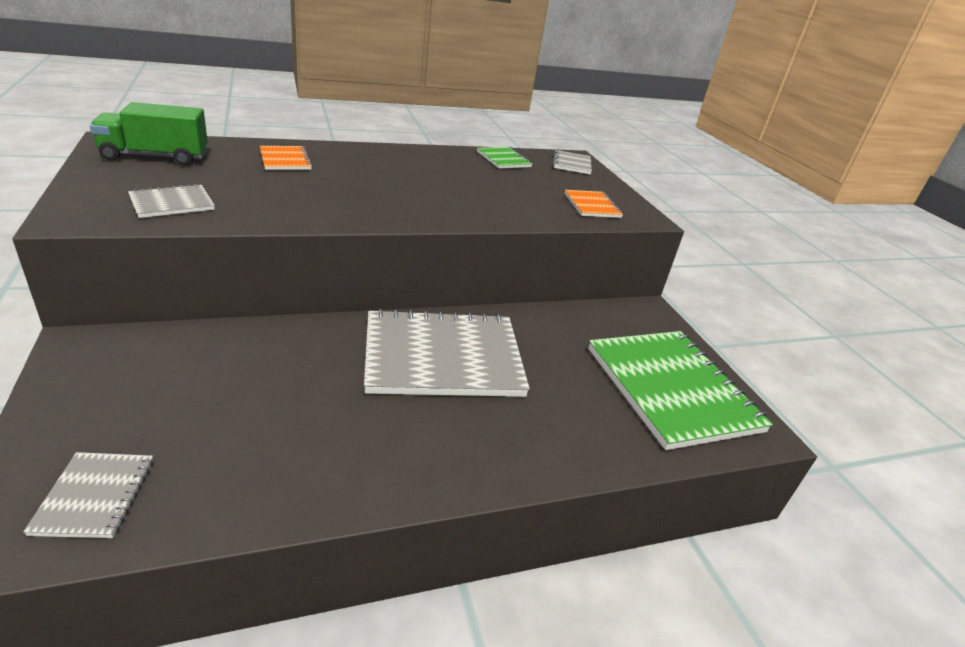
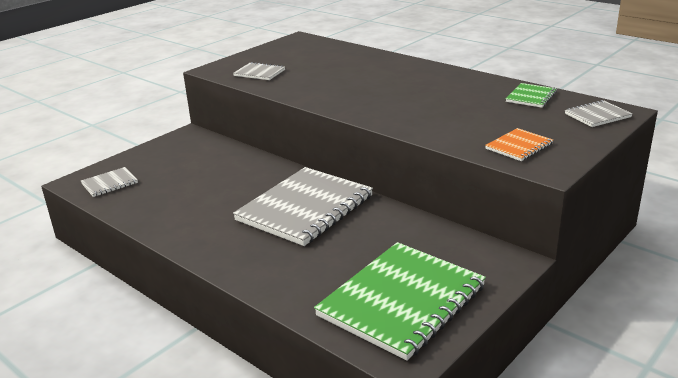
camera: 65 degrees right, 5 degrees down
green truck [90,102,208,166] -> none
orange notebook [260,146,313,170] -> none
grey notebook [364,309,530,397] -> grey notebook turned 75 degrees clockwise [233,167,373,246]

